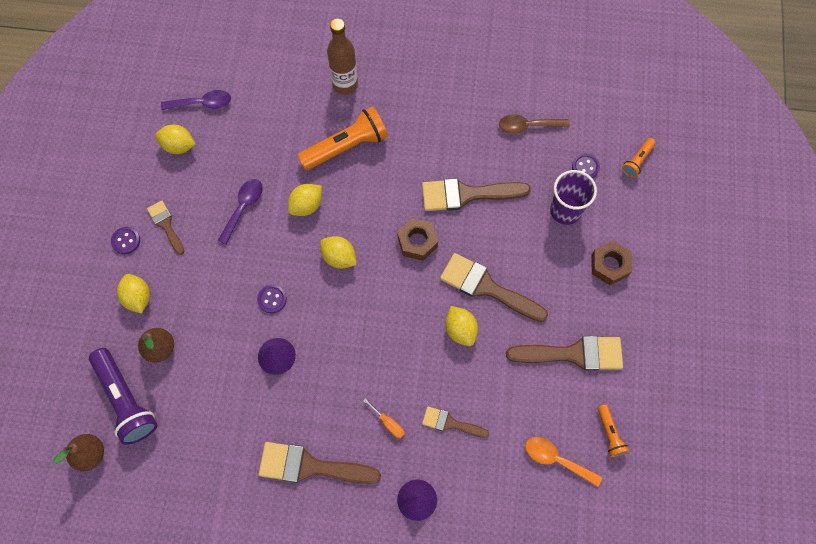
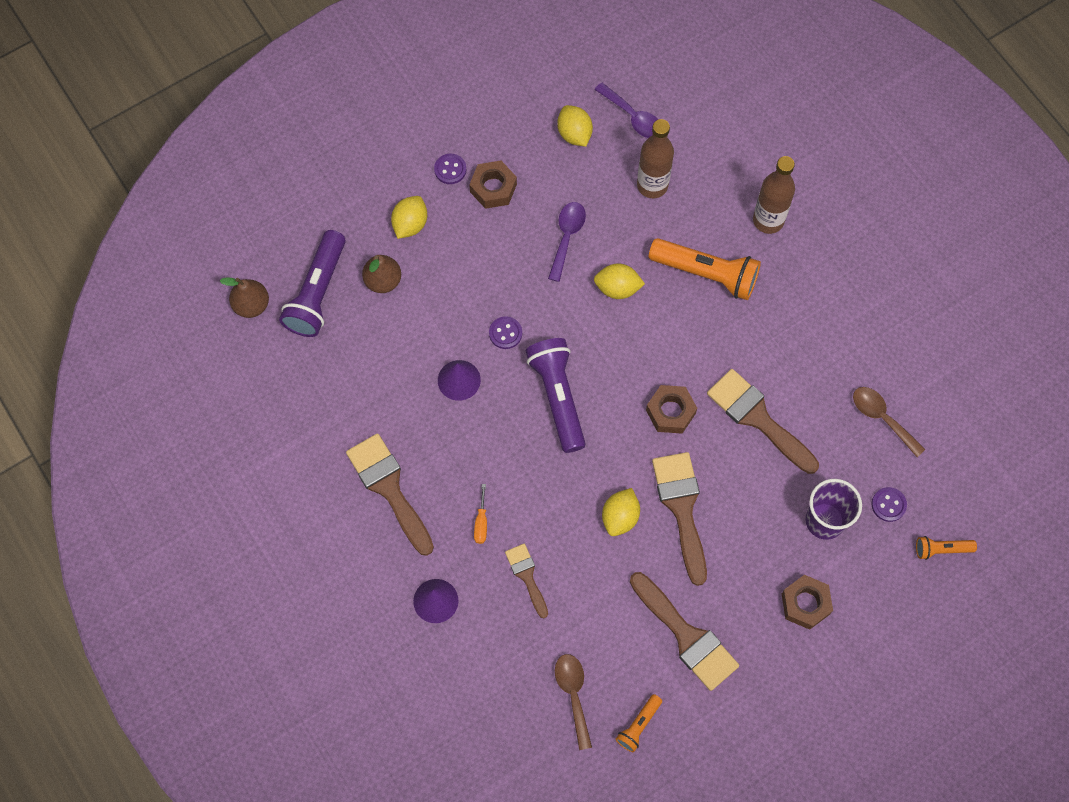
camera: 50 degrees right, 0 degrees up
brown brush [147,200,184,255] -> brown nut [469,161,517,209]
purple spoon [218,179,263,245] -> purple spoon turned 60 degrees counterclockwise [548,202,586,282]
yellow lemon [320,236,356,269] -> none
orange spoon [525,437,602,487] -> brown spoon [555,654,592,750]
none -> purple flashlight [525,338,586,453]
none -> brown bottle [637,119,674,198]

